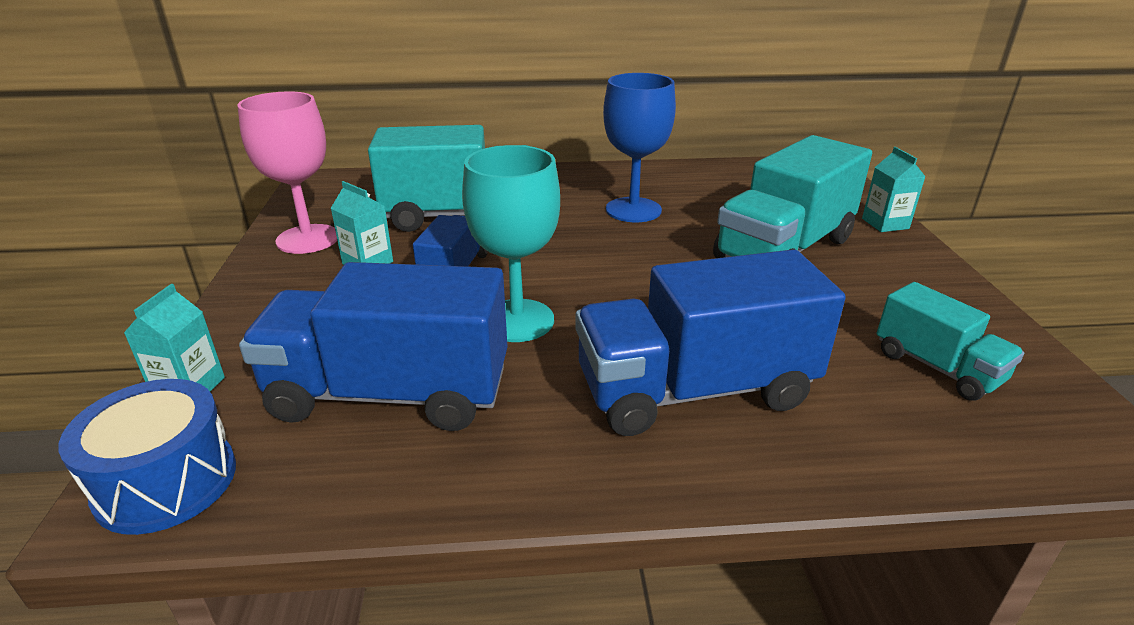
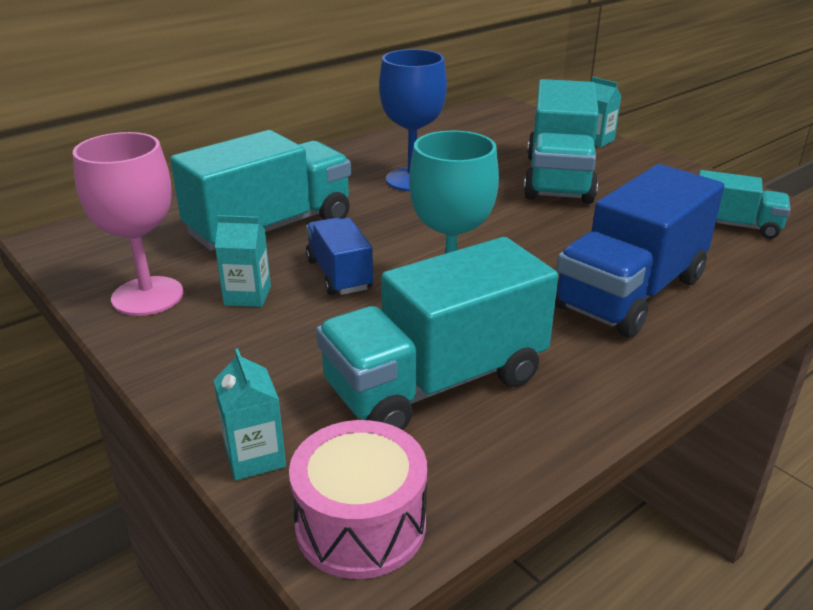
camera: 35 degrees left, 0 degrees up
blue drum [59,379,236,535] -> pink drum [289,420,427,579]
blue truck [239,262,508,431] -> turquoise truck [316,237,558,430]

